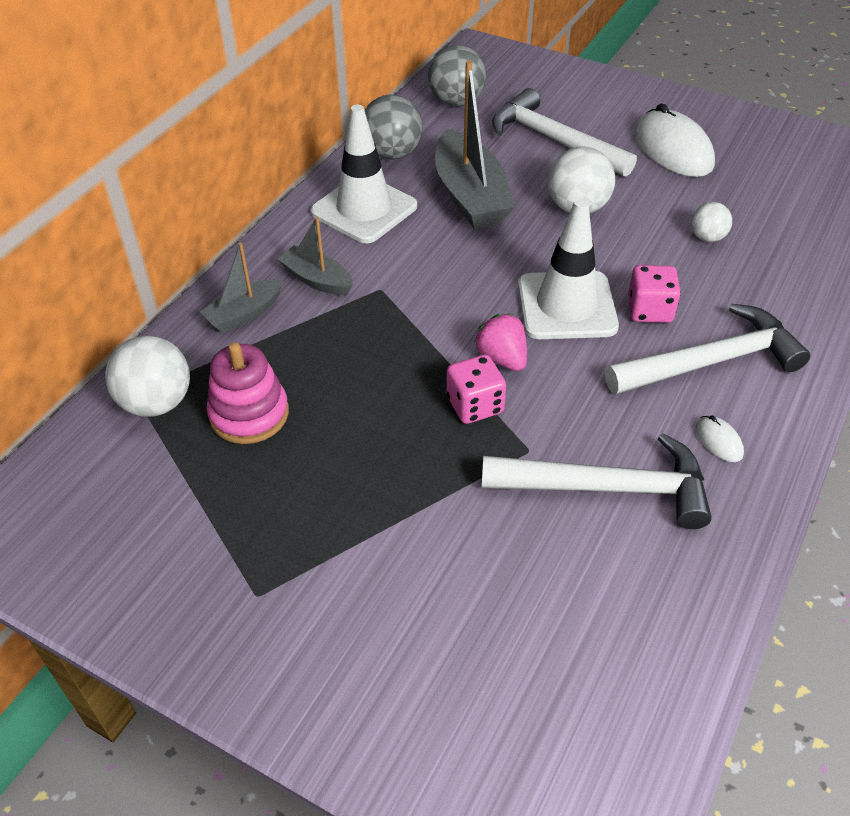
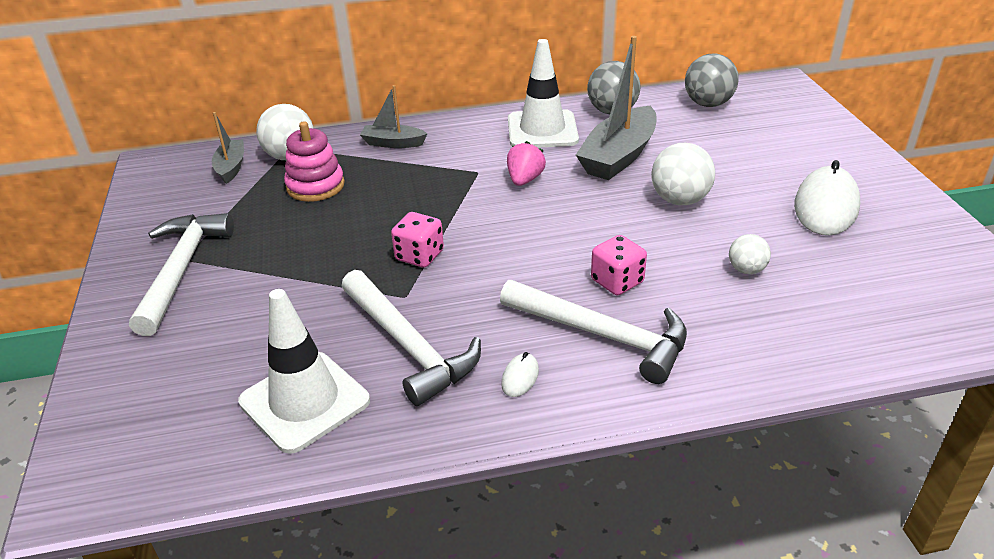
camera: 50 degrees right, 10 degrees down
grey boat [277,217,353,295] -> grey boat moved to [212,112,244,184]
pink strawberry [474,314,527,371] -> pink strawberry moved to [507,141,546,186]
white hammer [492,88,637,177] -> white hammer moved to [129,213,234,336]
white traffic cone [518,198,619,339] -> white traffic cone moved to [238,289,370,454]

